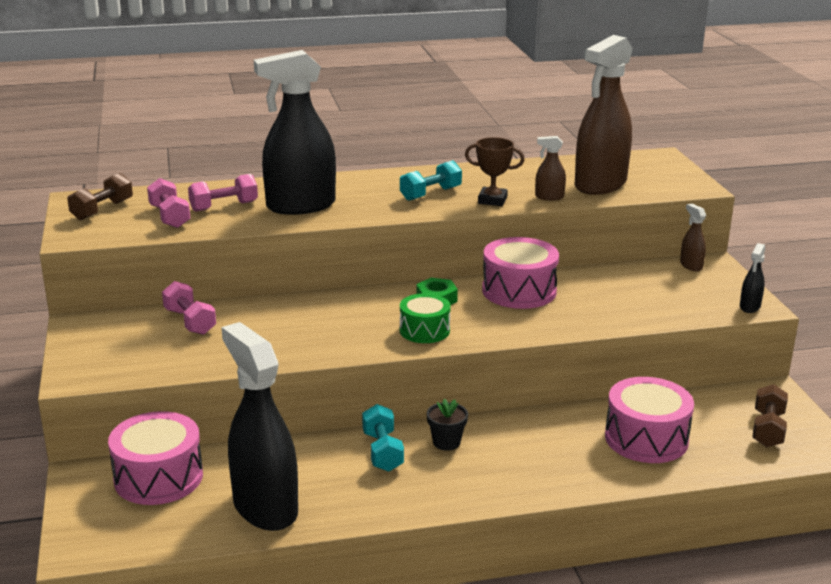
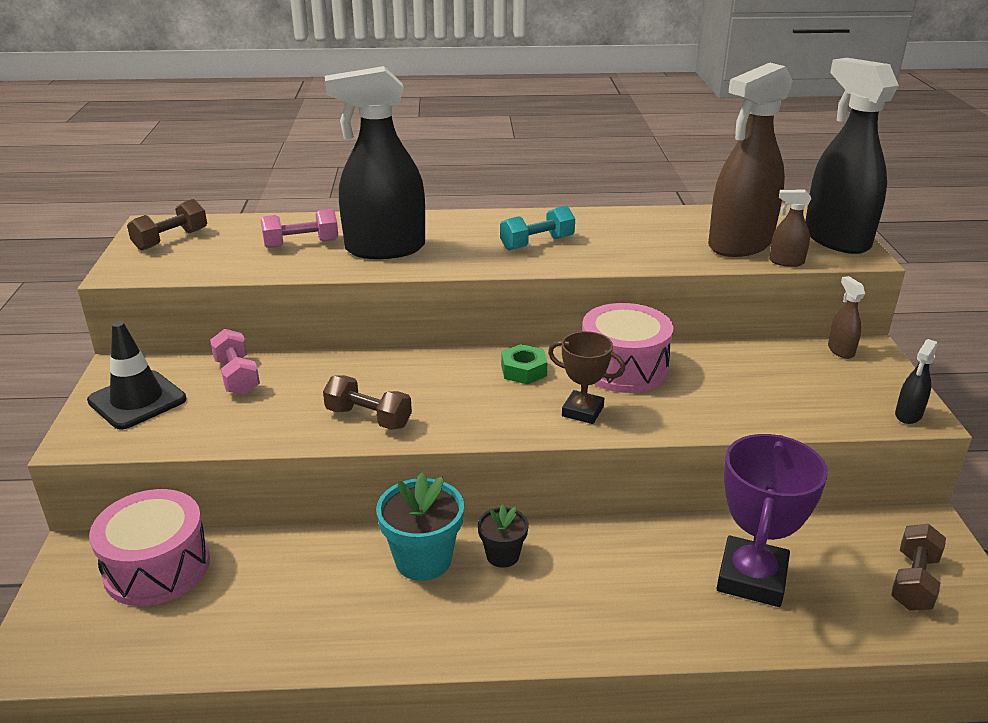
camera: 10 degrees right, 5 degrees up
pink dumbbell [147,178,190,228] -> none
black spray bottle [222,322,298,531] -> black spray bottle moved to [805,58,899,254]
turquoise dumbbell [362,404,404,472] -> turquoise flower pot [376,473,464,581]
green drum [400,293,451,343] -> none
brown trophy [465,137,524,206] -> brown trophy moved to [548,331,625,424]
brown spray bottle [535,136,566,200] -> brown spray bottle moved to [769,190,811,267]
pink drum [605,377,694,463] -> purple trophy [716,434,828,607]
none -> black traffic cone [87,321,186,430]
none -> brown dumbbell [323,375,412,430]

